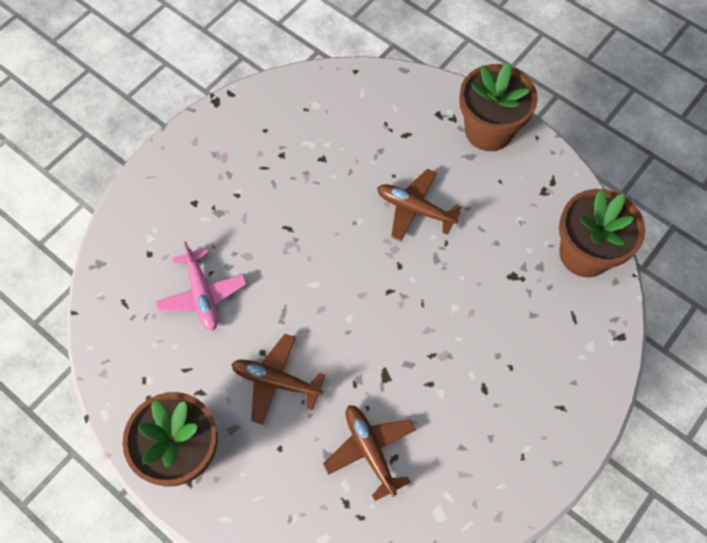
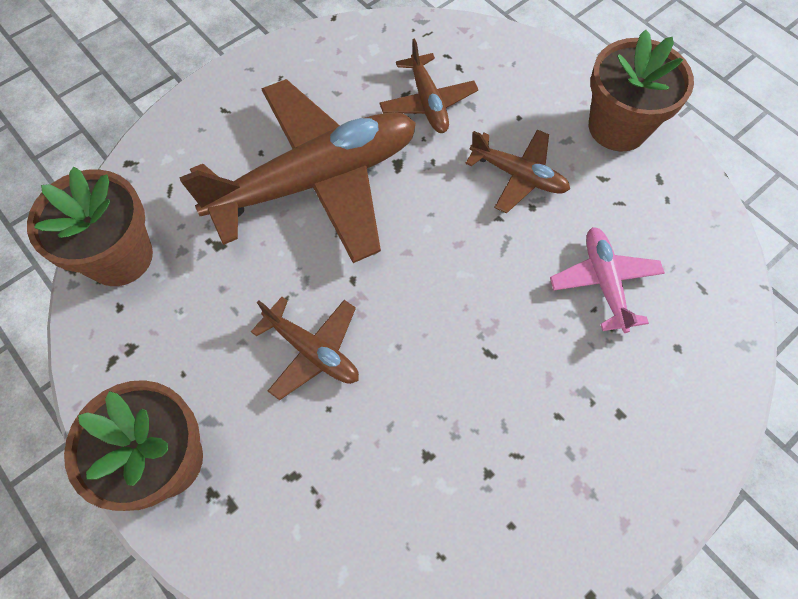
camera: 170 degrees left, 0 degrees up
none -> brown plane [179,79,416,263]

